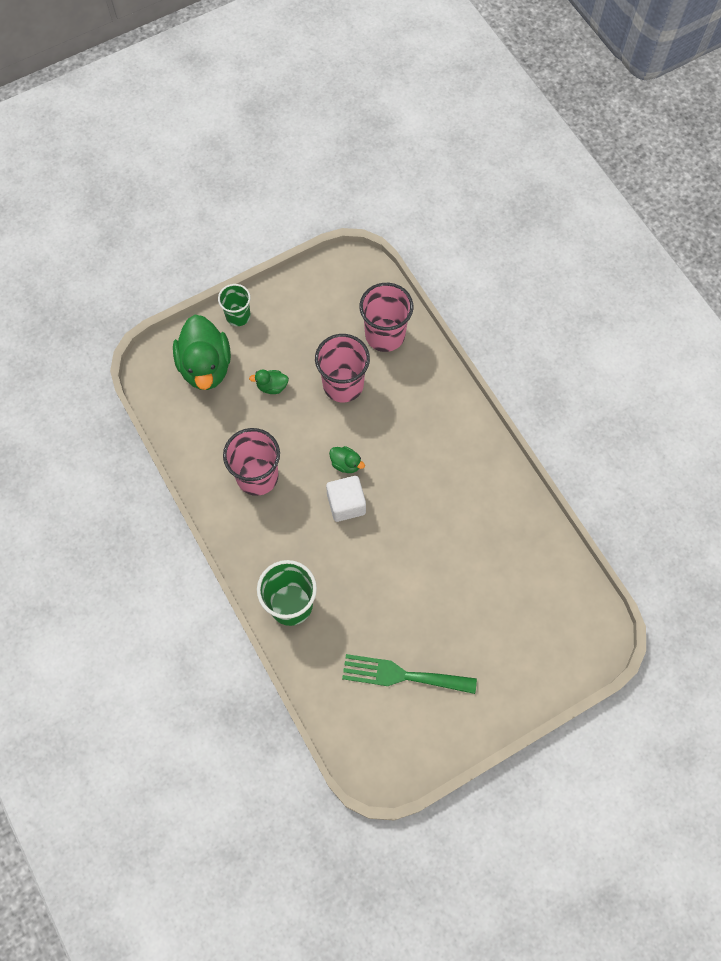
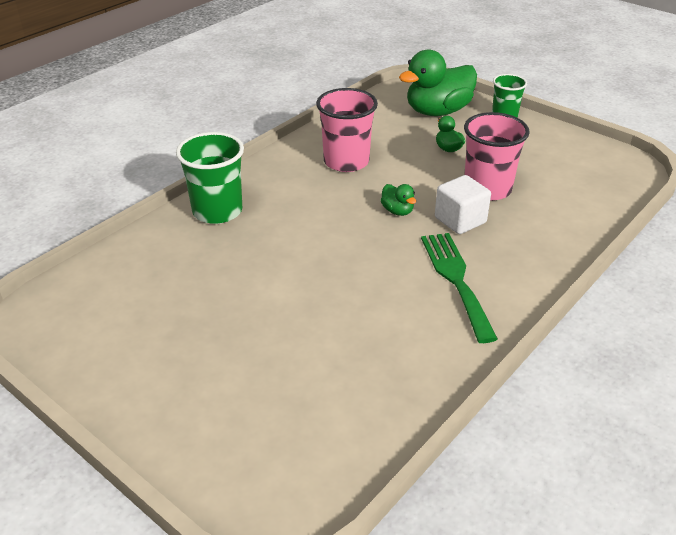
camera: 70 degrees right, 30 degrees down
white cube [326,476,366,522] -> white cube moved to [435,175,491,234]
green duck [329,446,365,473] -> green duck turned 45 degrees counterclockwise [380,184,416,216]
green fork [342,654,477,694] -> green fork moved to [421,233,498,343]
pink cup [360,283,413,352] -> none

